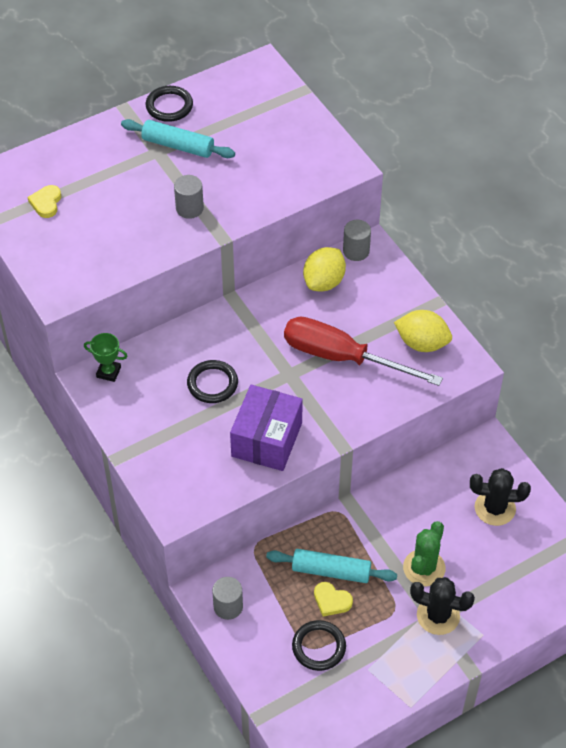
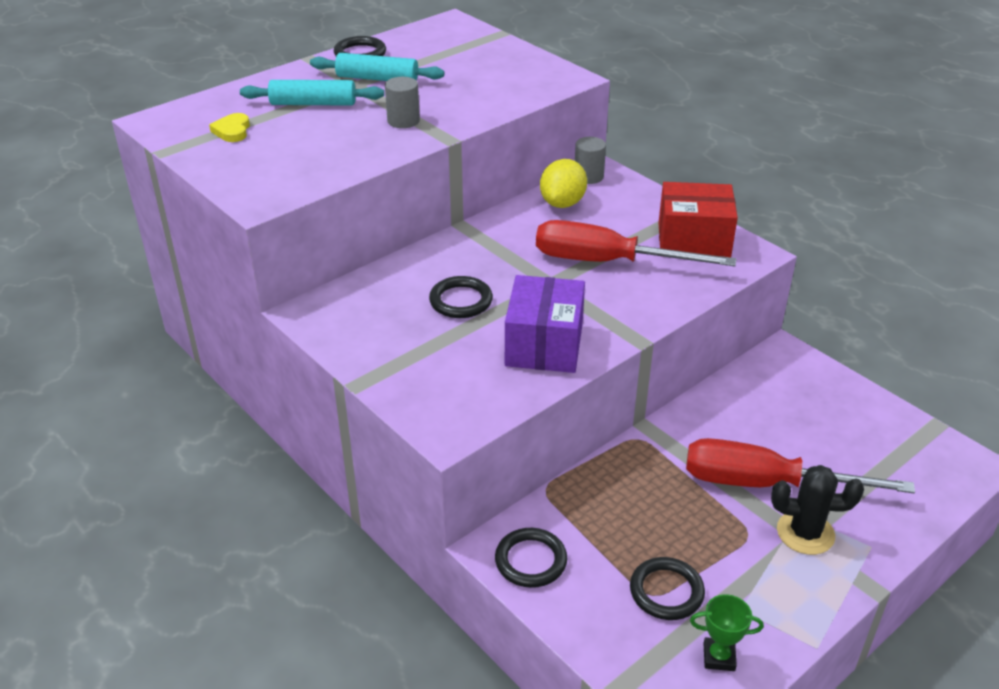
camera: 10 degrees left, 15 degrees down
green trophy [84,333,127,382] -> green trophy moved to [690,594,764,671]
grey cylinder [212,577,243,620] -> black ring [495,528,567,588]
turquoise rolling pin [266,549,397,583] -> turquoise rolling pin moved to [240,80,384,106]
yellow heart [314,582,353,616] -> none
yellow lemon [394,310,452,352] -> red box [658,182,738,257]
green cactus [403,521,445,587] -> red screwdriver [686,438,915,493]
black cactus [470,468,531,526] -> none

